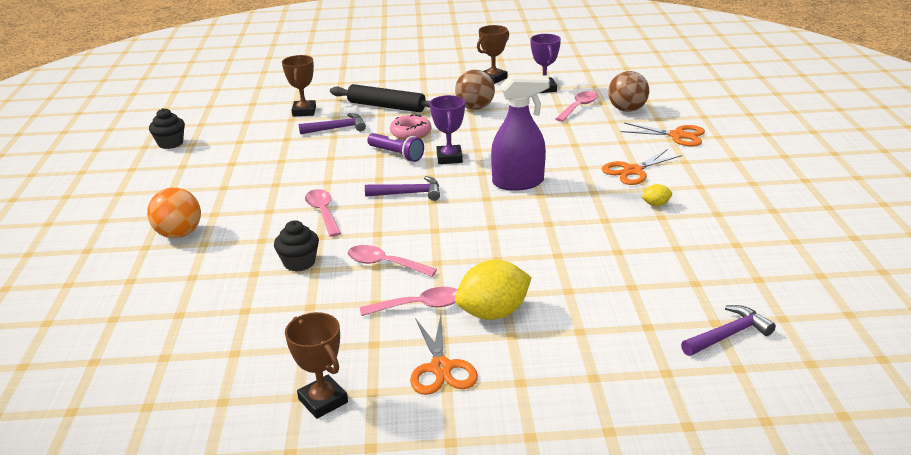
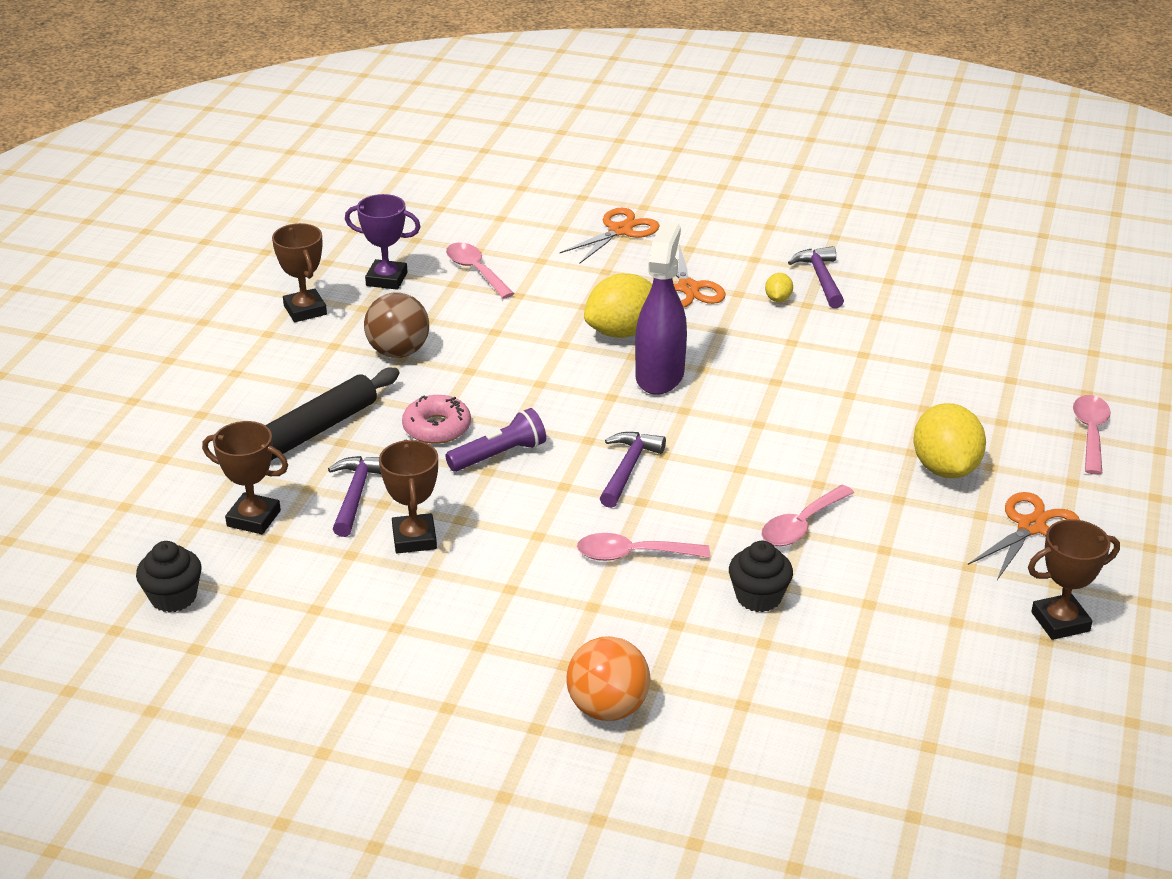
camera: 70 degrees left, 5 degrees up
black cupcake [149,108,185,149] -> black cupcake moved to [136,541,202,613]
pink spoon [360,287,458,316] -> pink spoon moved to [1073,395,1111,475]
orange scissors [410,315,478,395] -> orange scissors turned 60 degrees counterclockwise [968,492,1080,580]
purple trophy [430,95,465,164] -> none
brown ball [608,71,649,112] -> none
purple hammer [681,305,776,356] -> purple hammer moved to [788,246,844,308]
none -> brown trophy [379,440,438,553]
none -> yellow lemon [584,273,652,338]

